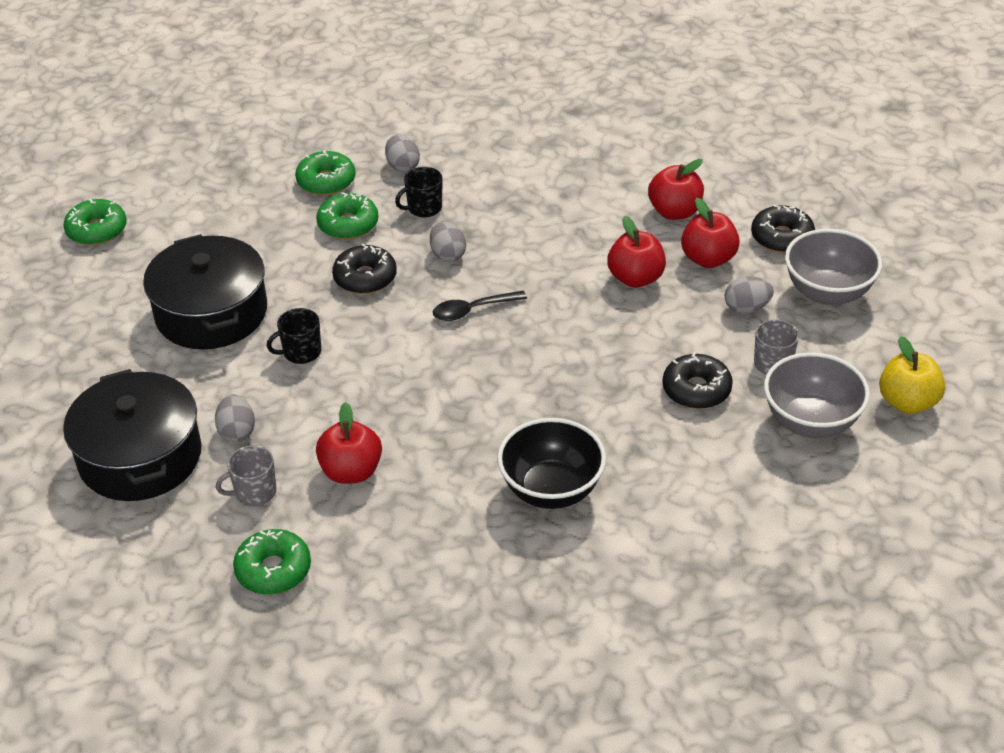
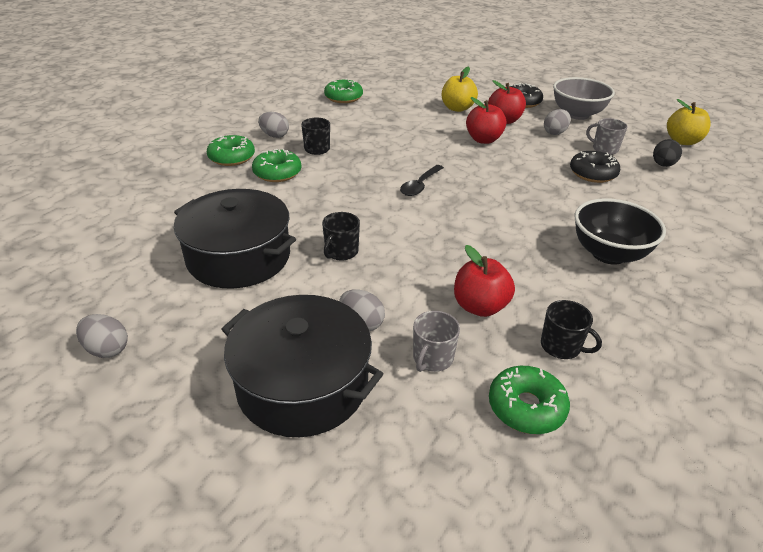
camera: 40 degrees left, 5 degrees down
green donut [63,199,127,246] -> green donut moved to [324,78,363,103]
black donut [332,244,397,294] -> none
grey egg [430,221,466,262] -> grey egg moved to [76,314,128,358]
red apple [648,159,704,220] -> yellow apple [442,66,478,112]
grey bowl [764,352,870,438] -> black egg [653,139,682,167]
none -> black mug [541,300,602,359]

